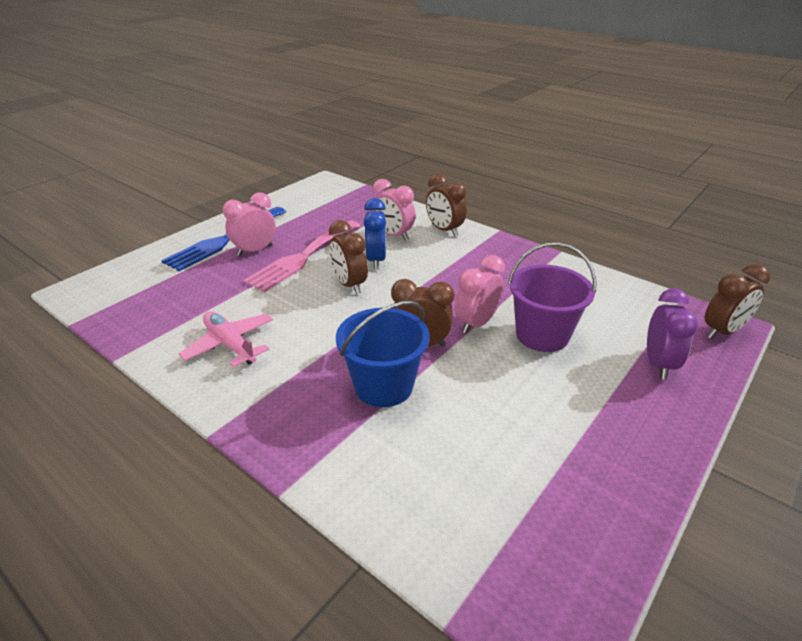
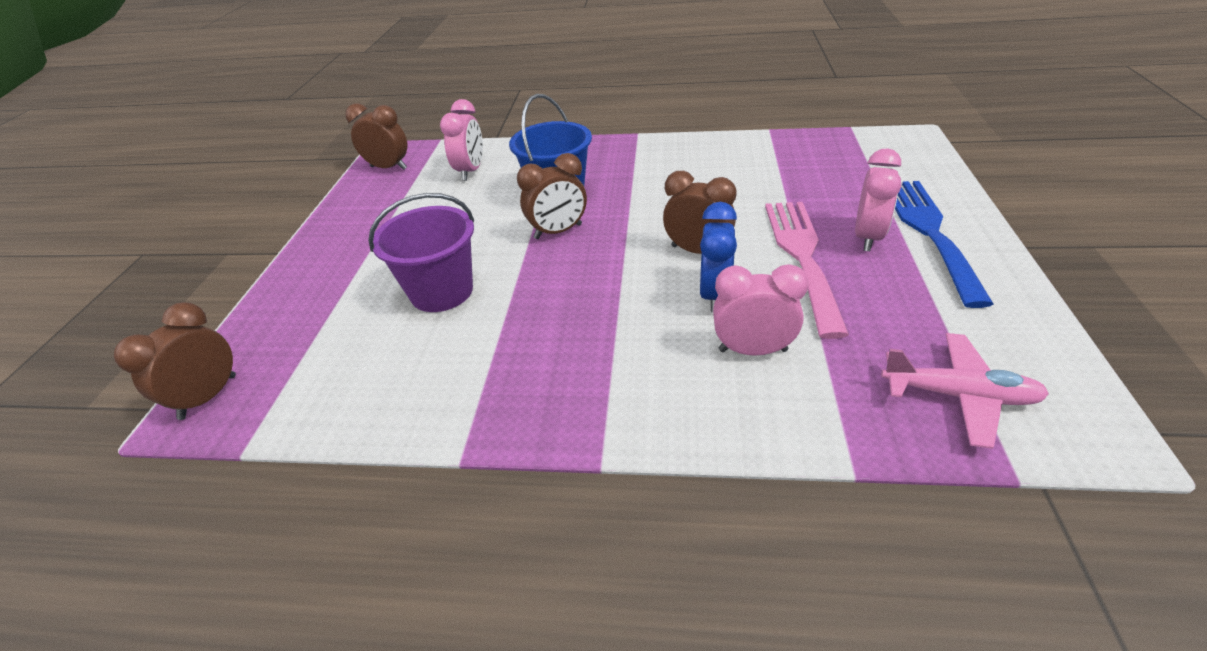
camera: 150 degrees right, 5 degrees up
pink plane [179,311,273,367] -> pink plane moved to [881,333,1049,449]
blue clock [364,198,386,269] -> blue clock turned 45 degrees clockwise [700,202,737,313]
brown clock [426,173,467,237] -> brown clock moved to [345,103,407,170]
pink clock [455,255,505,334] -> pink clock moved to [440,99,483,181]
purple clock [647,288,698,380] -> none

